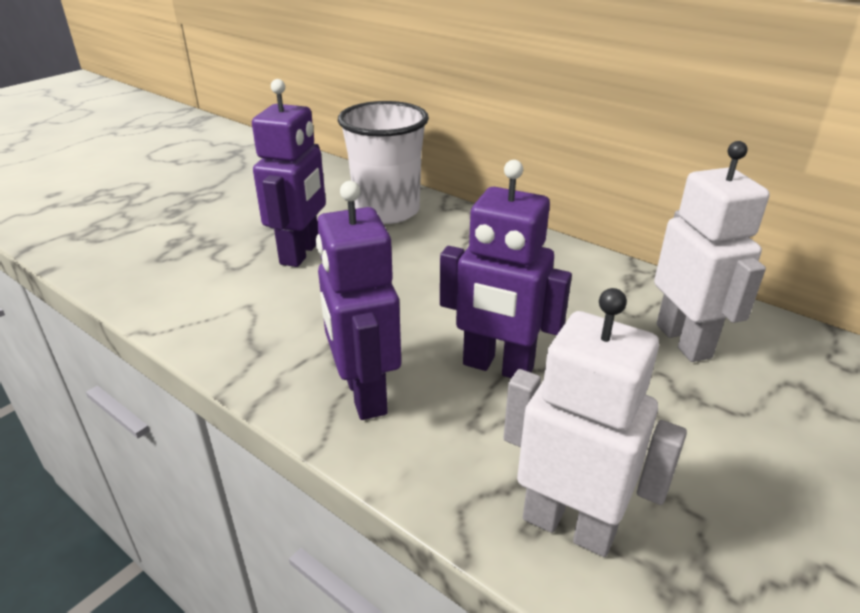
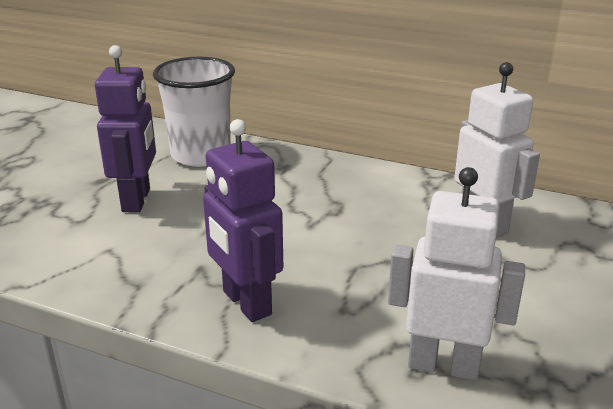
camera: 15 degrees left, 5 degrees down
purple robot [440,160,572,378] -> none

